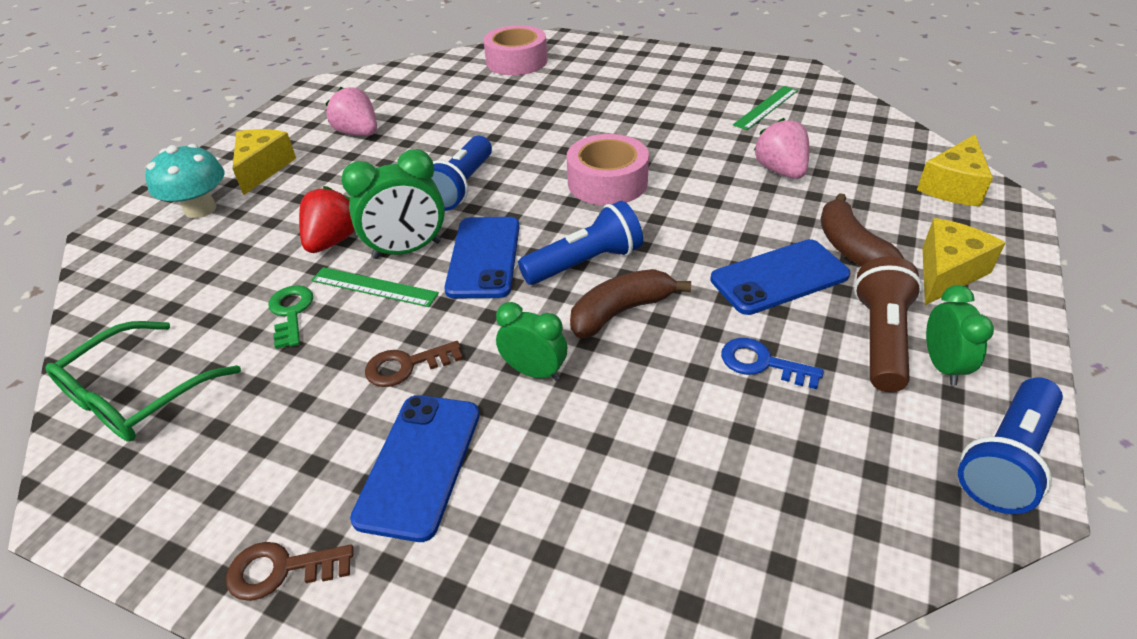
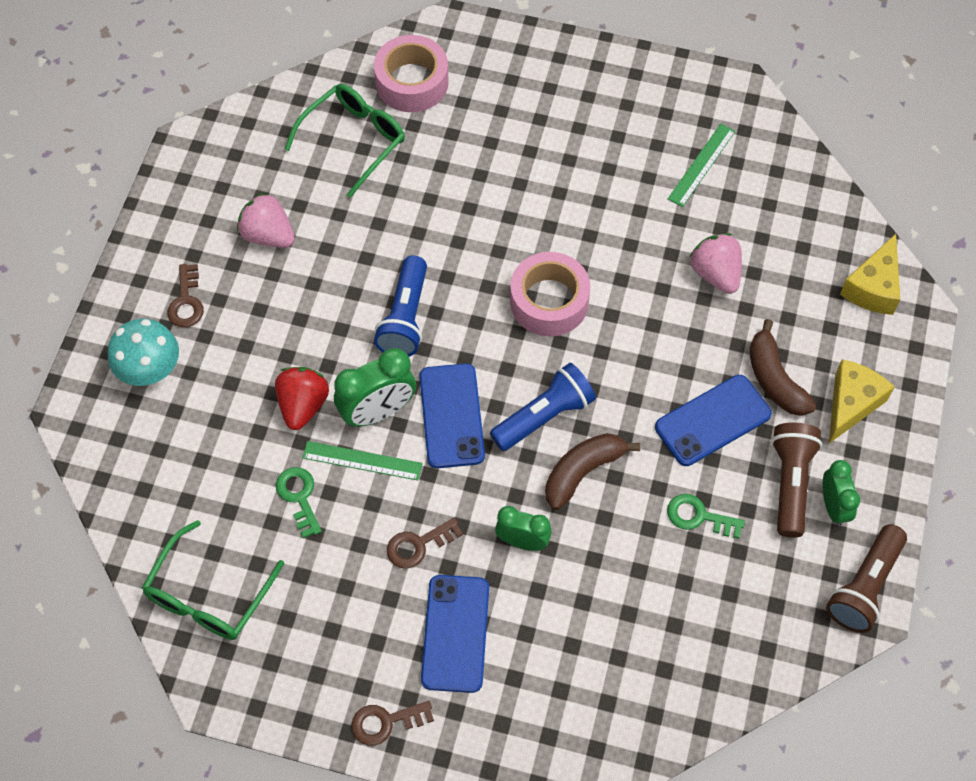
camera: 10 degrees left, 20 degrees up
yellow cheese [232,129,296,195] -> brown key [167,264,204,327]
blue key [721,338,824,389] -> green key [667,494,745,539]
blue flashlight [958,377,1063,514] -> brown flashlight [826,524,907,633]
none -> green glasses [285,84,405,198]

